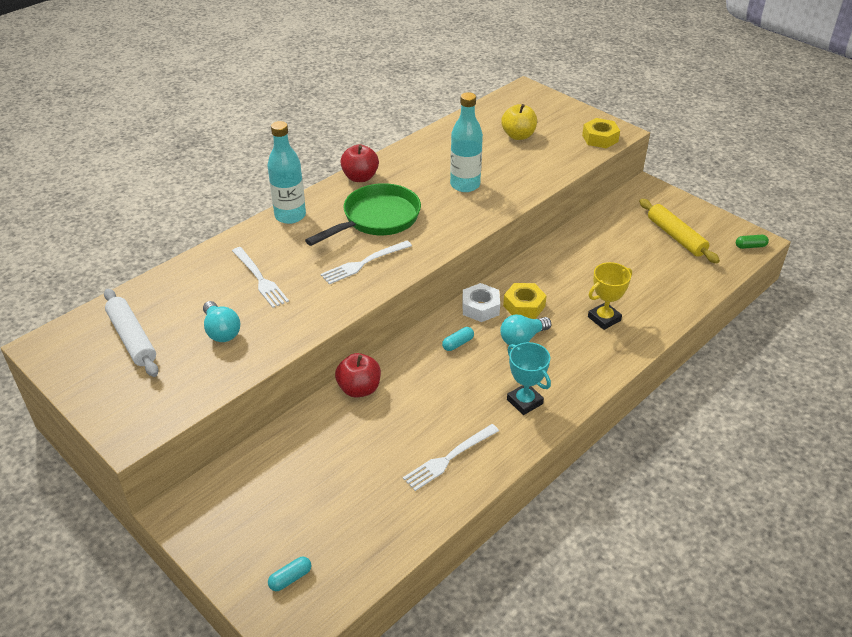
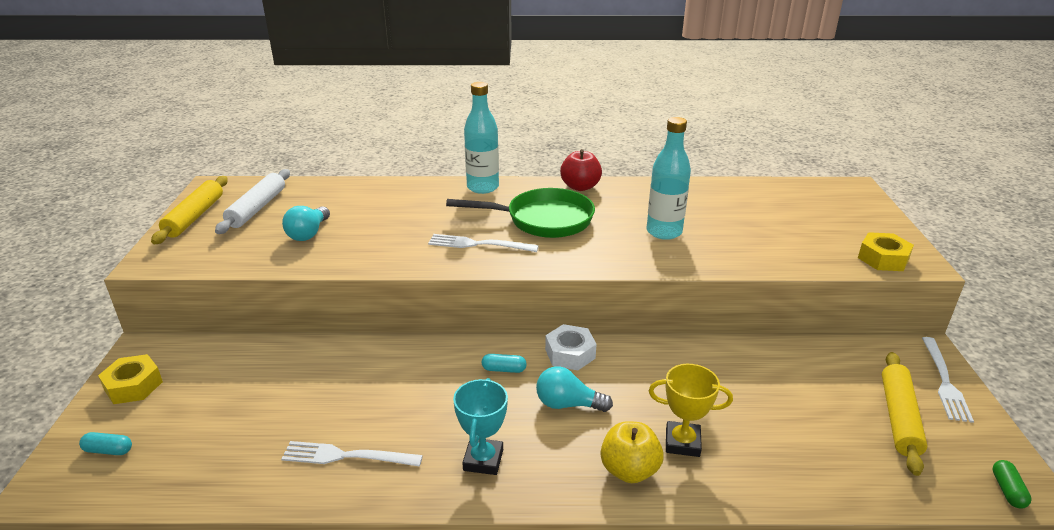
camera: 45 degrees right, 10 degrees down
white fork [232,247,289,308] -> white fork moved to [922,337,974,423]
red apple [335,353,381,398] -> none
yellow apple [501,104,537,140] -> yellow apple moved to [601,421,664,483]
yellow nut [503,283,547,319] -> yellow nut moved to [98,354,163,404]
green capsule [736,235,769,249] -> green capsule turned 60 degrees clockwise [992,460,1031,509]
none -> yellow rolling pin [151,176,228,245]

